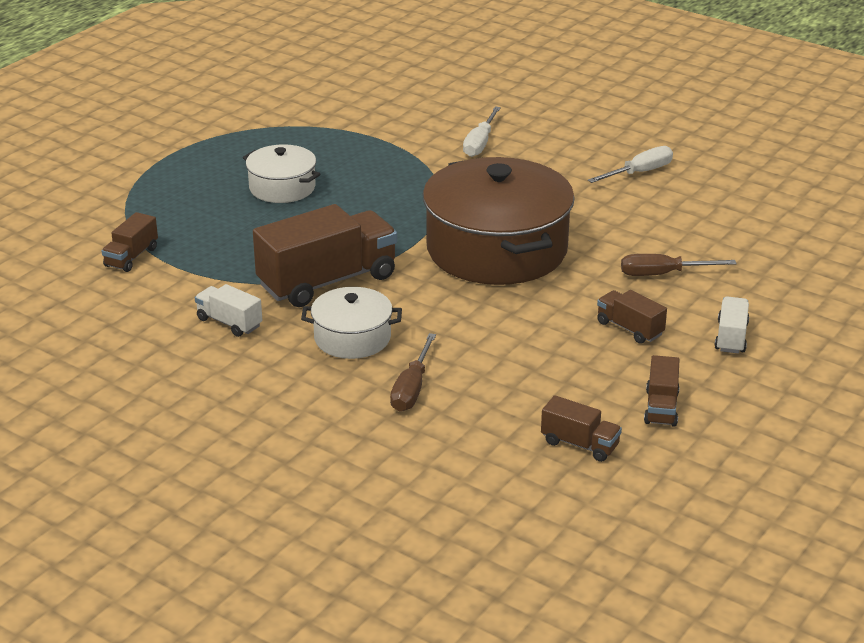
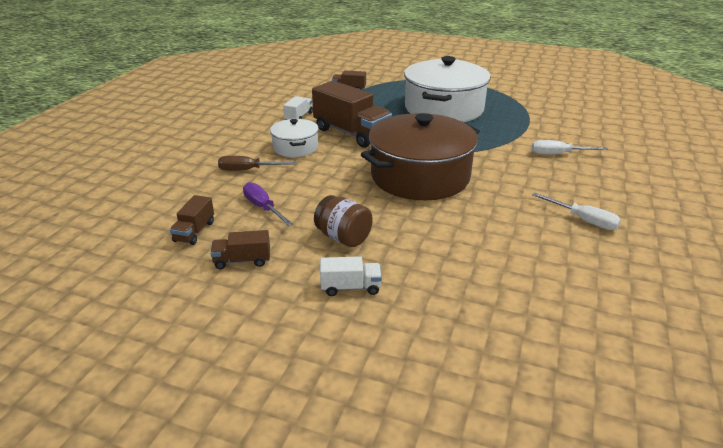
camera: 75 degrees right, 0 degrees up
white pot [243,144,320,203] -> white pot [404,56,491,122], size x2.00
brown truck [597,290,667,344] -> brown jar [314,195,373,247]
brown screwdriver [621,254,737,276] -> none
none -> purple screwdriver [243,182,293,226]

